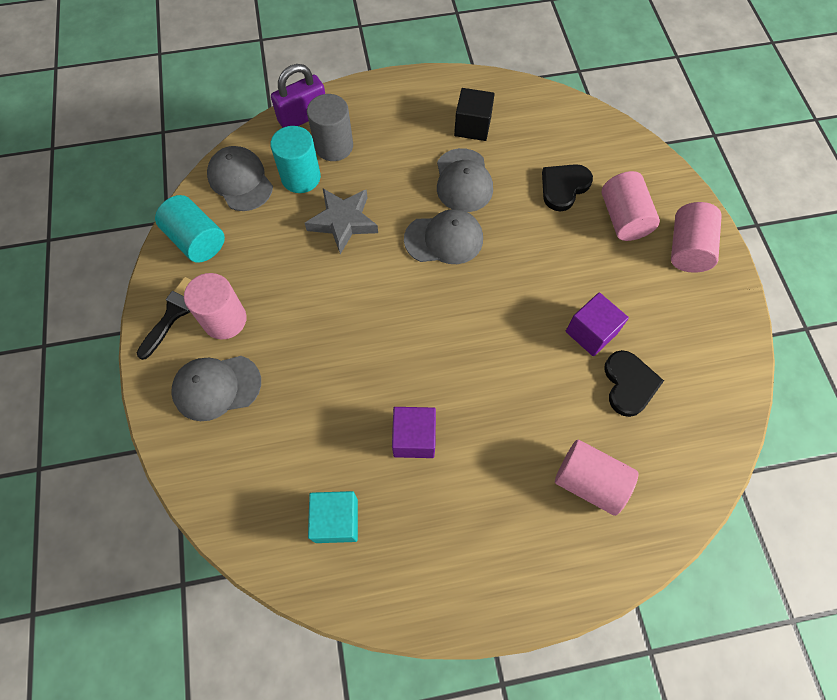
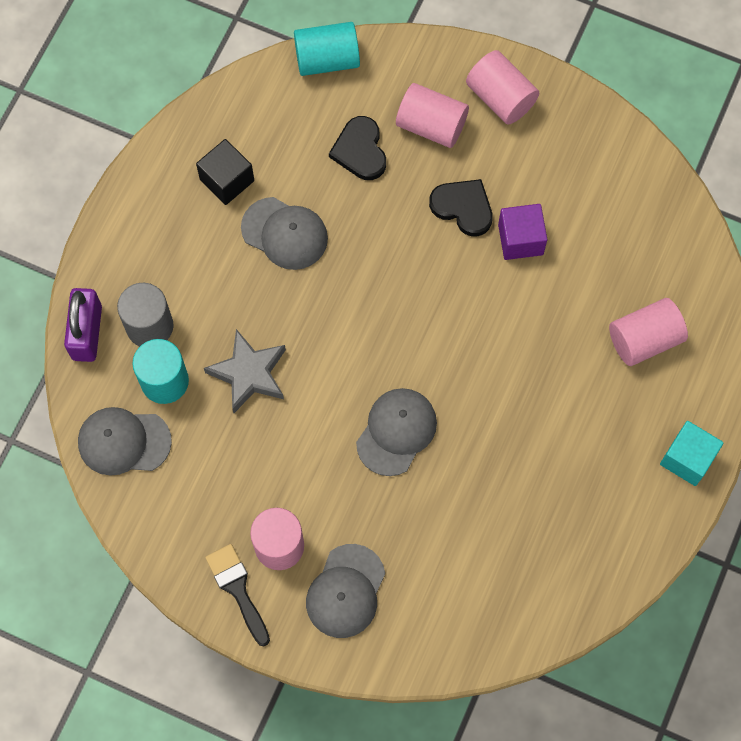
camera: 55 degrees left, 5 degrees up
turquoise cylinder [155,195,225,263] -> turquoise cylinder moved to [294,22,360,76]
turquoise cube [308,491,358,543] -> turquoise cube moved to [660,421,724,486]
purple cube [392,407,436,458] -> none
grey cap [404,209,483,264] -> grey cap moved to [356,388,437,476]
black heart [604,350,664,417] -> black heart moved to [429,179,493,236]

